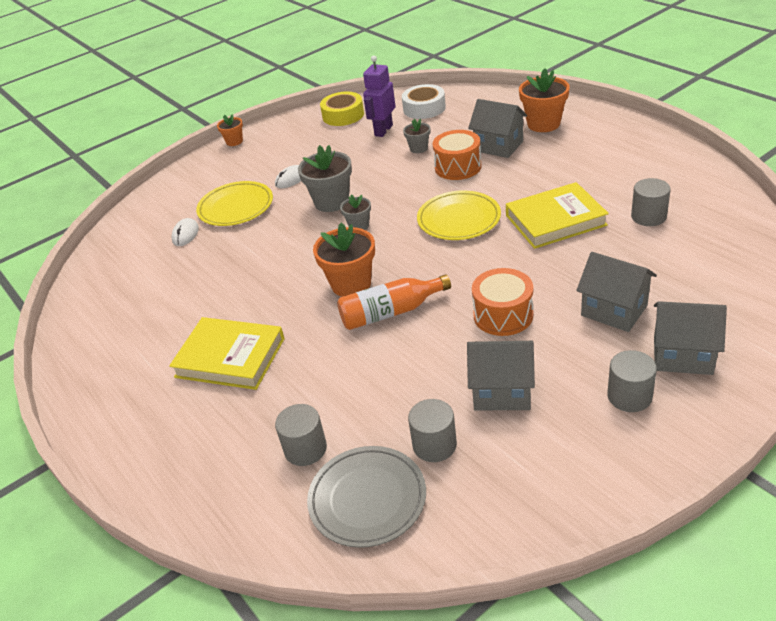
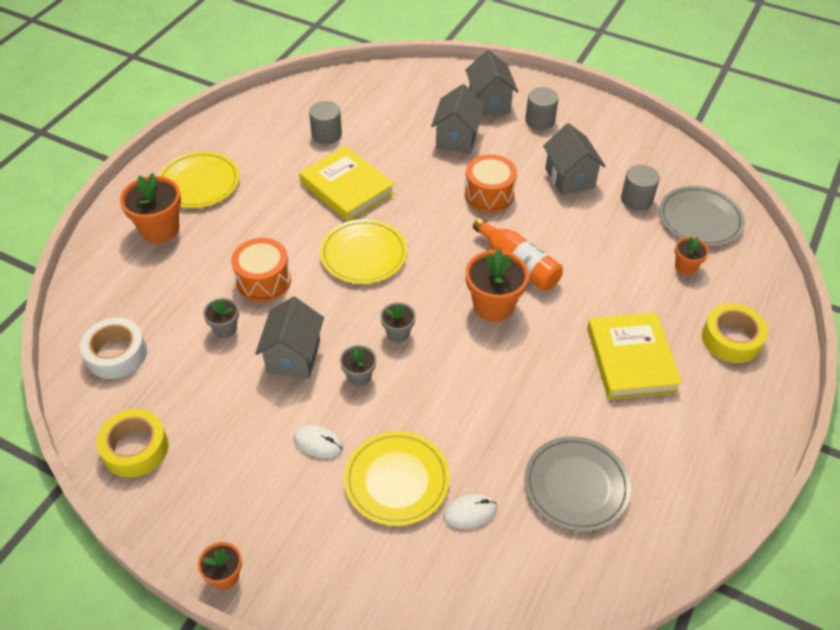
camera: 120 degrees left, 10 degrees up
grey cylinder [275,404,327,466] -> orange flower pot [675,237,709,275]
grey flower pot [298,145,352,212] -> grey flower pot [340,345,376,387], size x0.55
purple robot [363,56,396,137] -> none
grey house [468,99,527,158] -> grey house moved to [255,297,324,379]
none -> yellow plate [158,151,240,208]
none -> grey plate [524,436,631,532]
none -> yellow tape [702,303,768,363]

